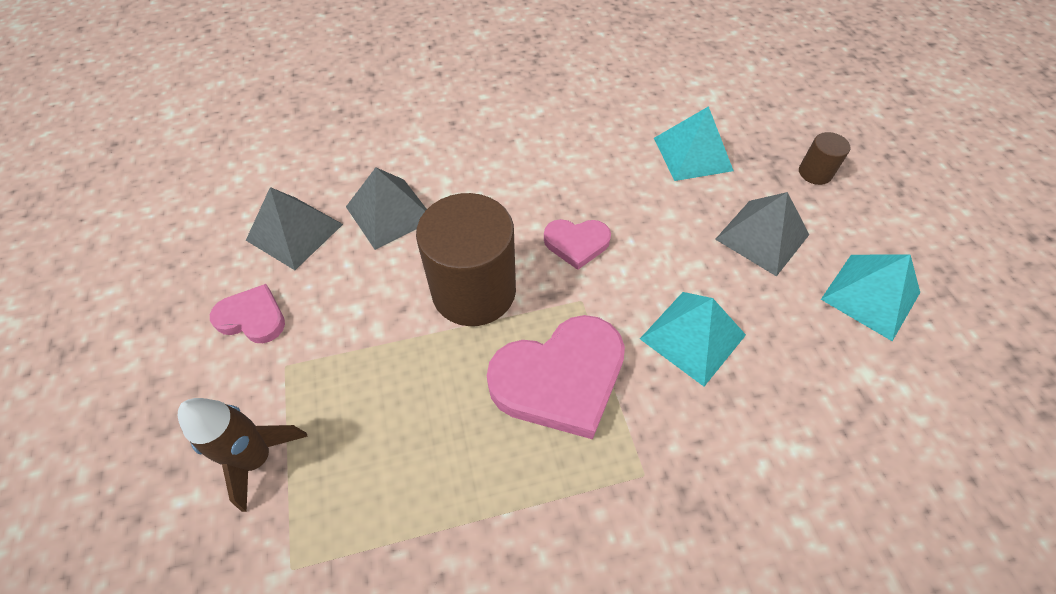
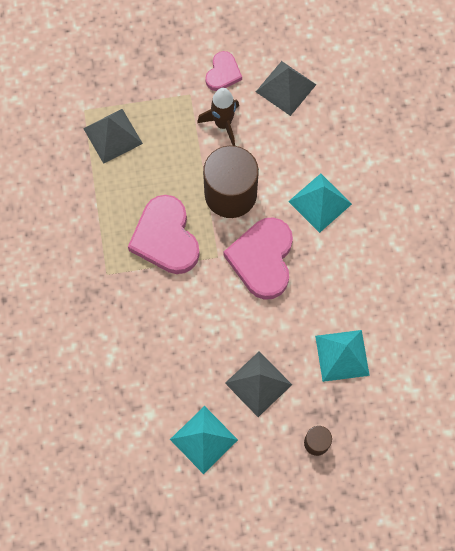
camera: 95 degrees right, 15 degrees up
brown rocket [178,398,308,512] -> brown rocket moved to [197,88,239,146]
grey pyramid [346,168,427,250] -> grey pyramid moved to [83,109,143,164]
pink heart [544,219,611,270] -> pink heart [224,217,293,300], size x1.84
turquoise pyramid [640,292,746,386] -> turquoise pyramid moved to [288,173,352,233]

